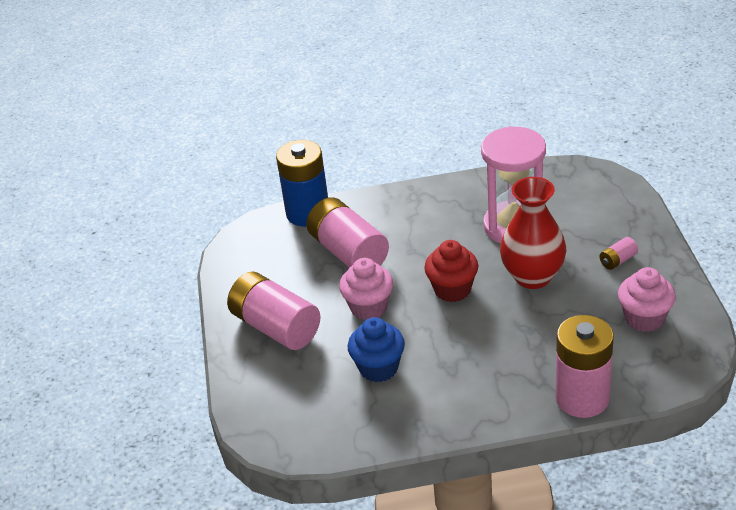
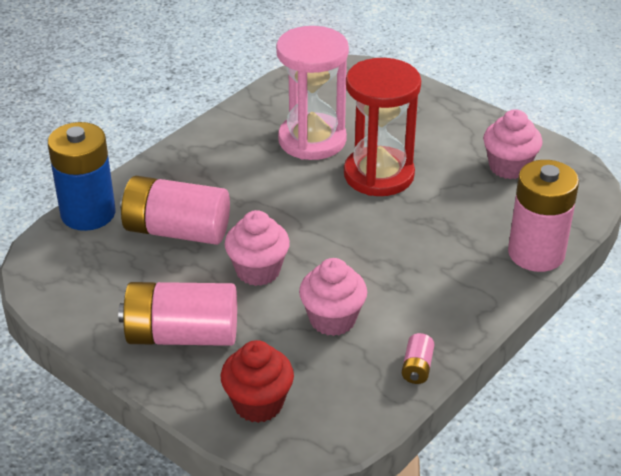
camera: 45 degrees left, 0 degrees up
blue cupcake [348,317,405,382] -> pink cupcake [299,258,367,336]
red cupcake [424,240,478,302] -> red cupcake moved to [221,340,294,423]
red vase [500,177,566,289] -> red hourglass [344,58,421,196]
pink battery [600,237,638,270] -> pink battery moved to [402,333,434,384]

